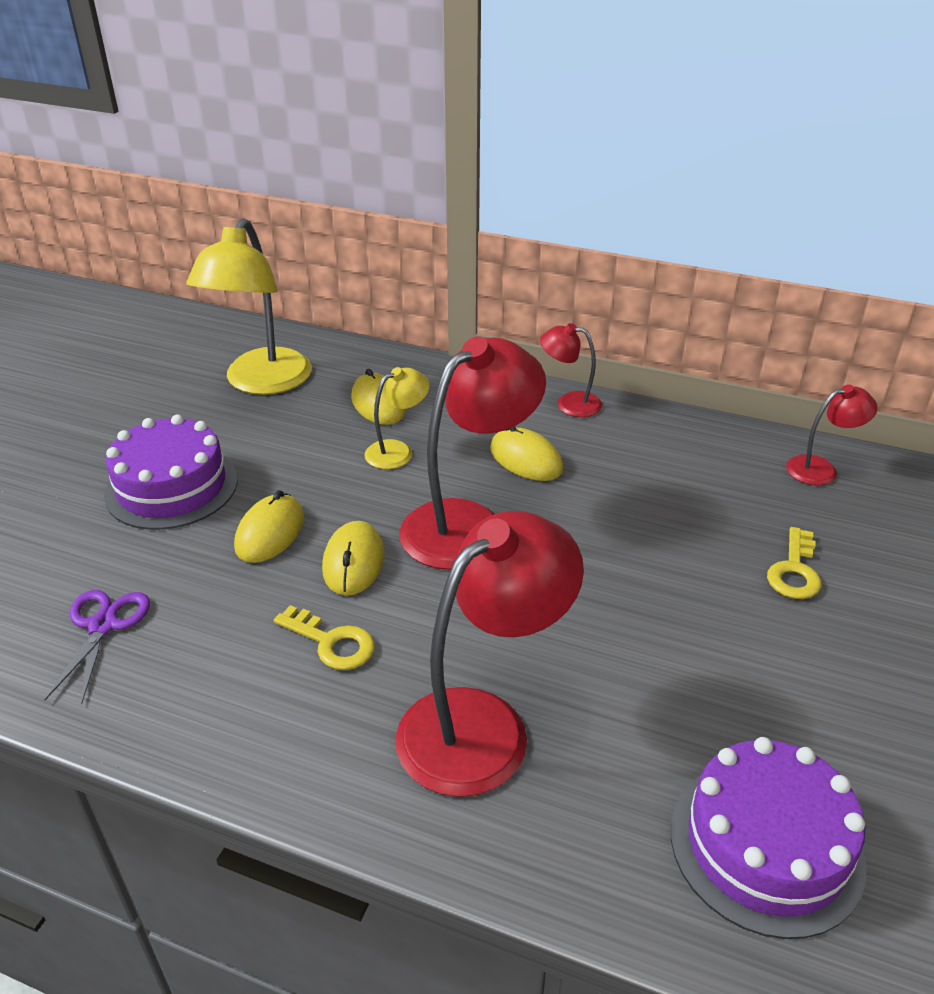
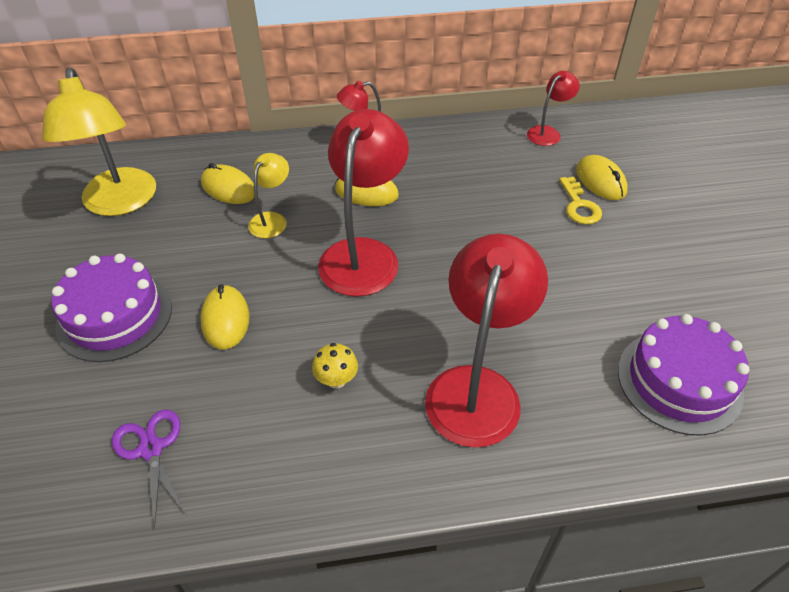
camera: 30 degrees left, 10 degrees up
yellow key [274,605,375,670] -> yellow mushroom [312,343,358,389]
yellow mouse [322,521,385,596] -> yellow mouse moved to [576,155,628,200]

